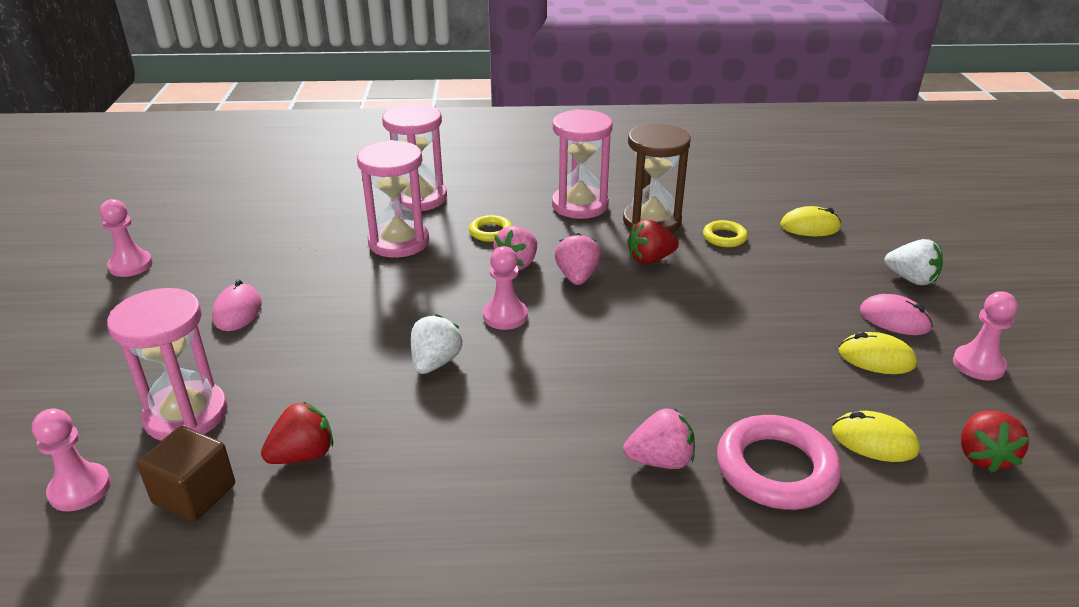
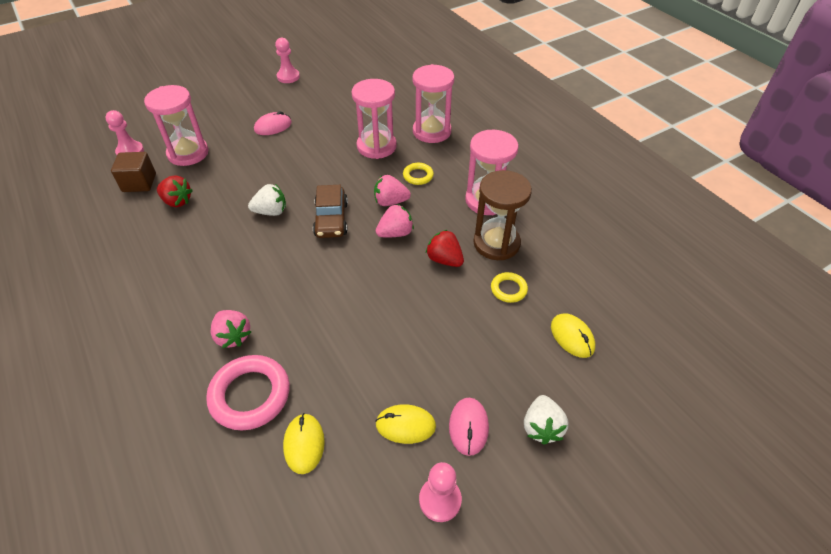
camera: 60 degrees right, 15 degrees up
pink pawn [483,246,528,330] -> brown car [313,185,348,238]
yellow mouse [839,332,917,374] -> yellow mouse turned 75 degrees counterclockwise [375,404,436,444]
red strawberry [961,411,1029,473] -> none

